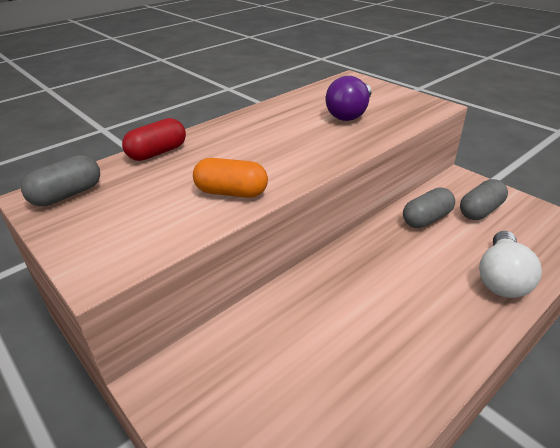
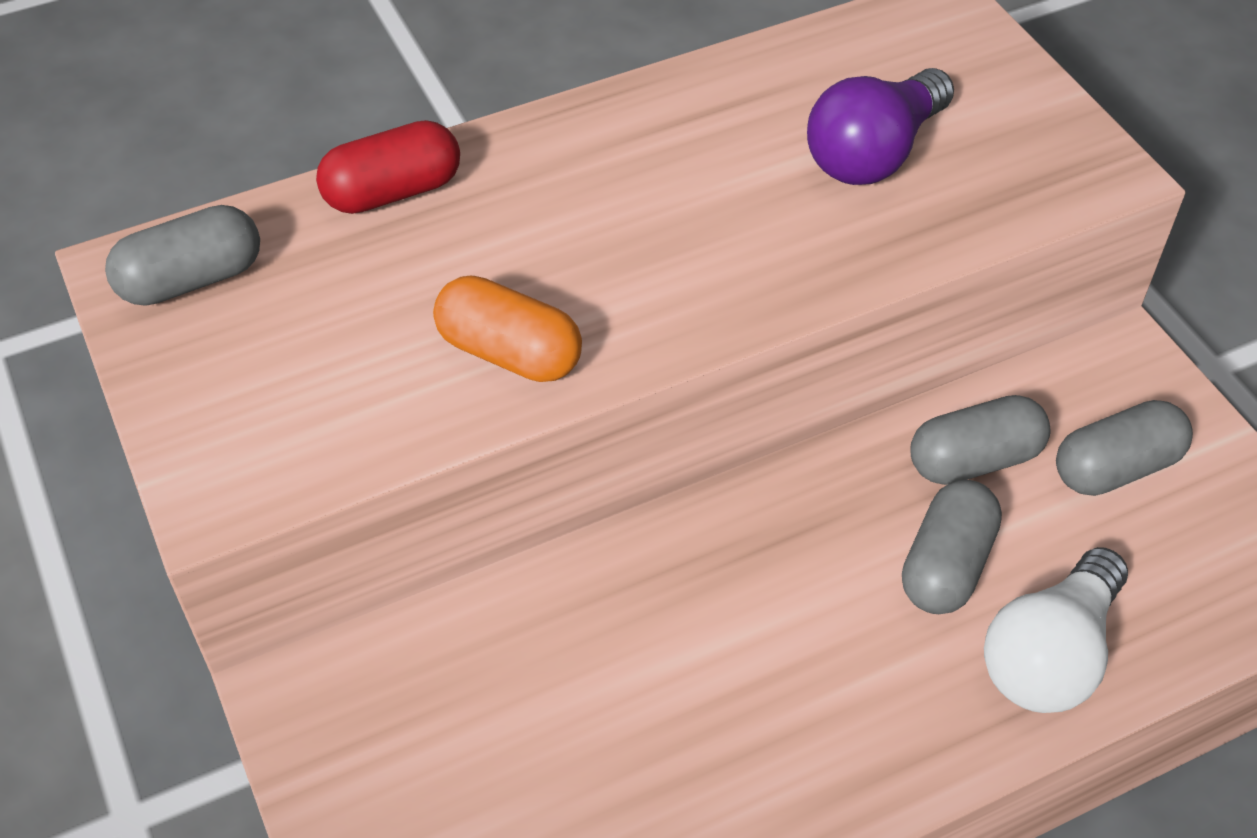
camera: 15 degrees right, 15 degrees up
none -> grey capsule [902,480,1002,614]

